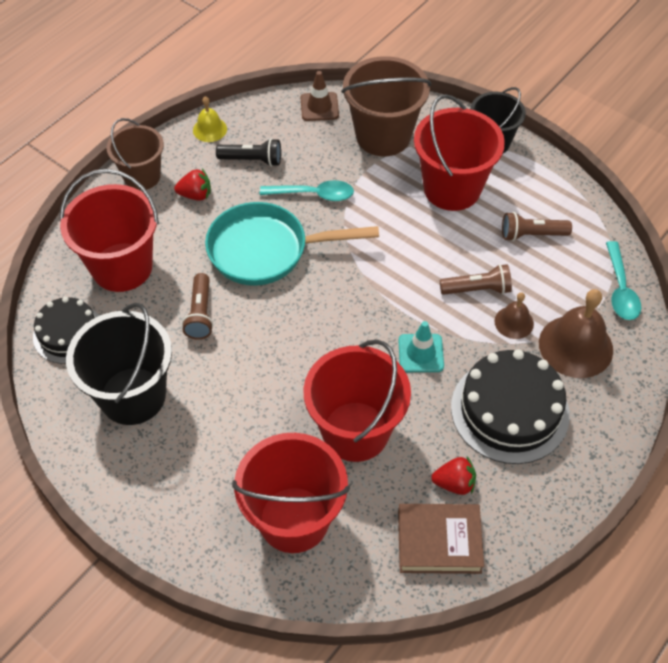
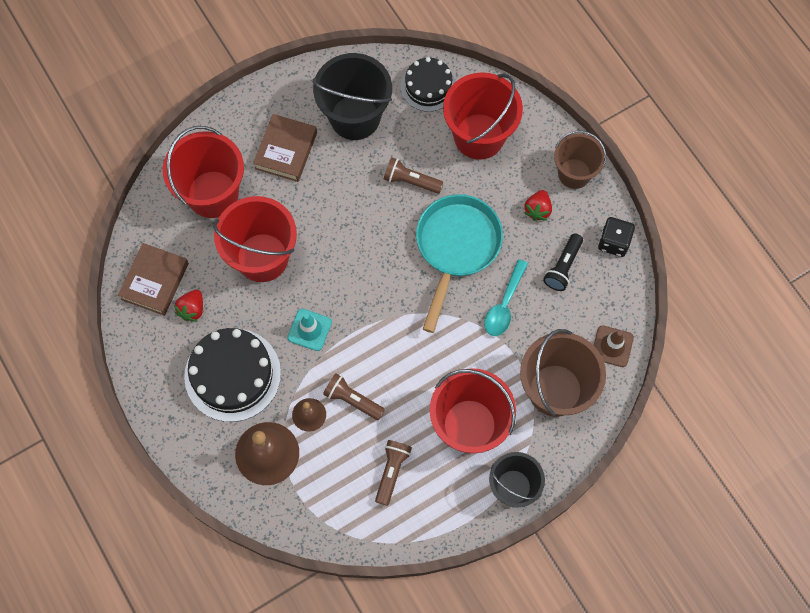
camera: 110 degrees right, 15 degrees up
yellow bell [193,96,227,142] -> black dice [598,217,635,257]
brown flashlight [440,264,512,295] -> brown flashlight turned 105 degrees clockwise [323,373,385,420]
turquoise spoon [606,241,641,320] -> none
none -> brown book [253,114,317,182]

